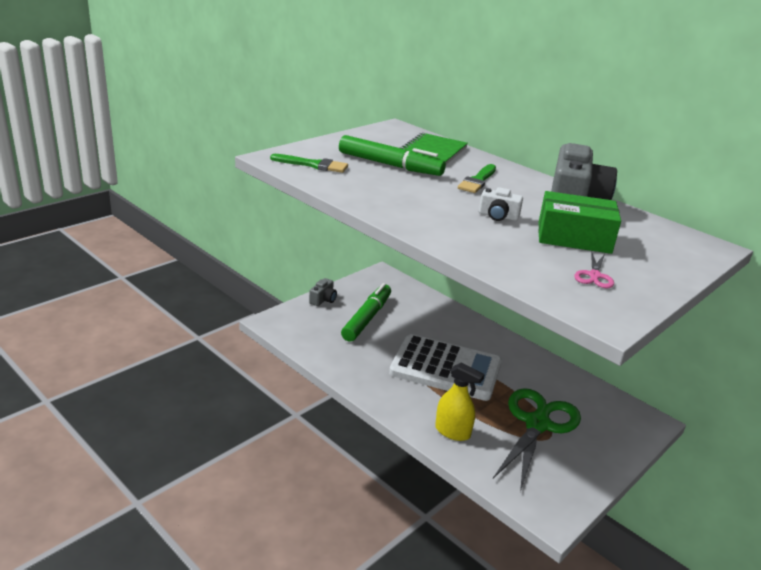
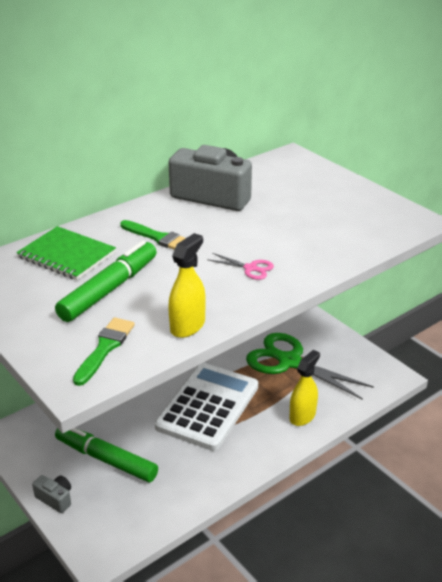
camera: 80 degrees left, 5 degrees up
white camera [479,187,523,221] -> none
green box [538,191,621,254] -> none
pink scissors [574,253,614,288] -> pink scissors moved to [207,253,274,280]
none -> yellow spray bottle [168,233,206,338]

